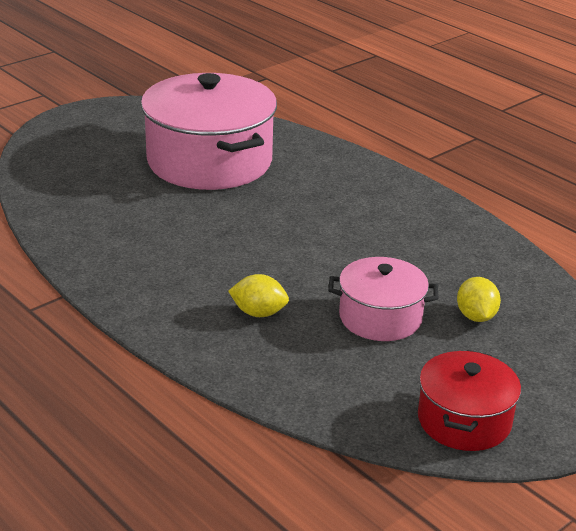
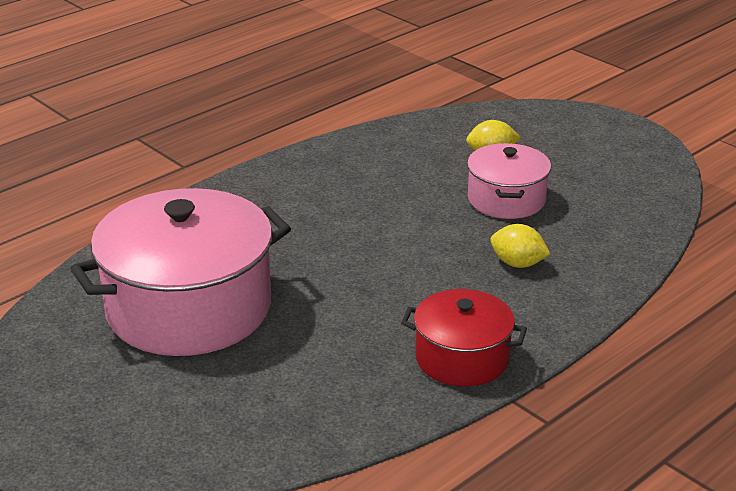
camera: 90 degrees left, 0 degrees up
yellow lemon [228,274,289,317] -> yellow lemon turned 75 degrees counterclockwise [490,224,550,268]
red pot [418,350,521,451] -> red pot moved to [401,289,527,386]

